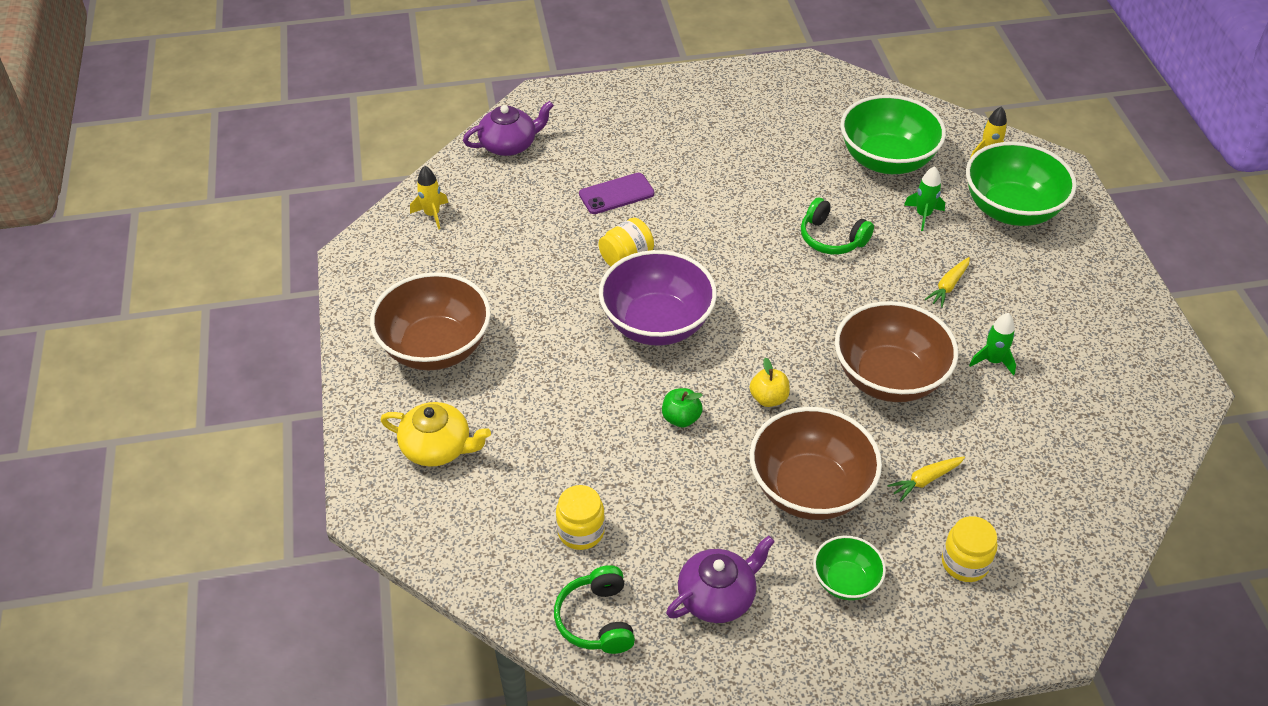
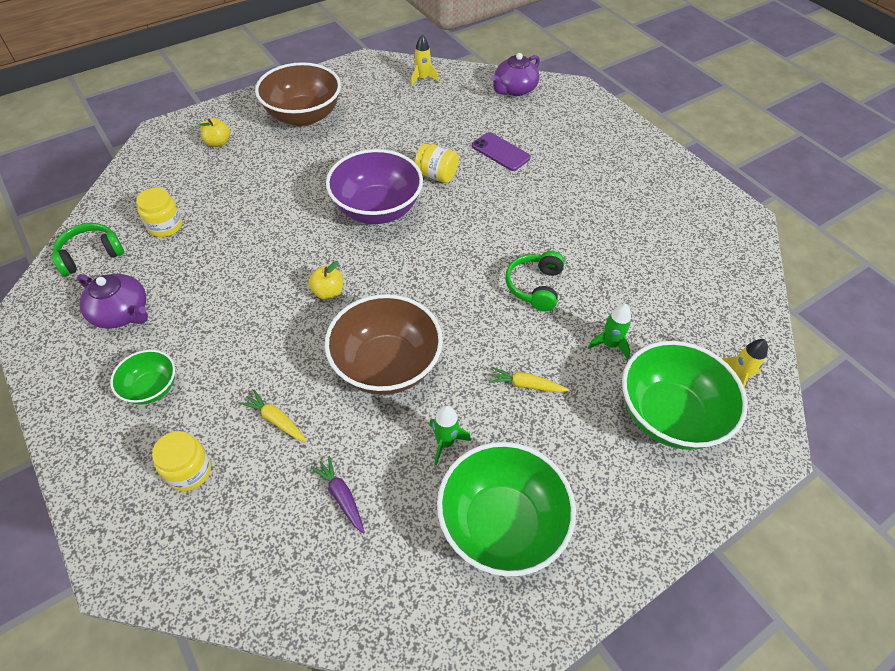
camera: 65 degrees right, 5 degrees up
yellow teapot [381,402,491,467] -> yellow apple [200,118,230,147]
purple teapot [463,101,554,156] -> purple teapot turned 90 degrees clockwise [491,53,540,96]
green apple [662,388,703,427] -> none
brown bowl [750,407,882,520] -> none
green bowl [840,95,946,174] -> green bowl moved to [437,442,576,576]
none -> purple carrot [311,456,364,533]

